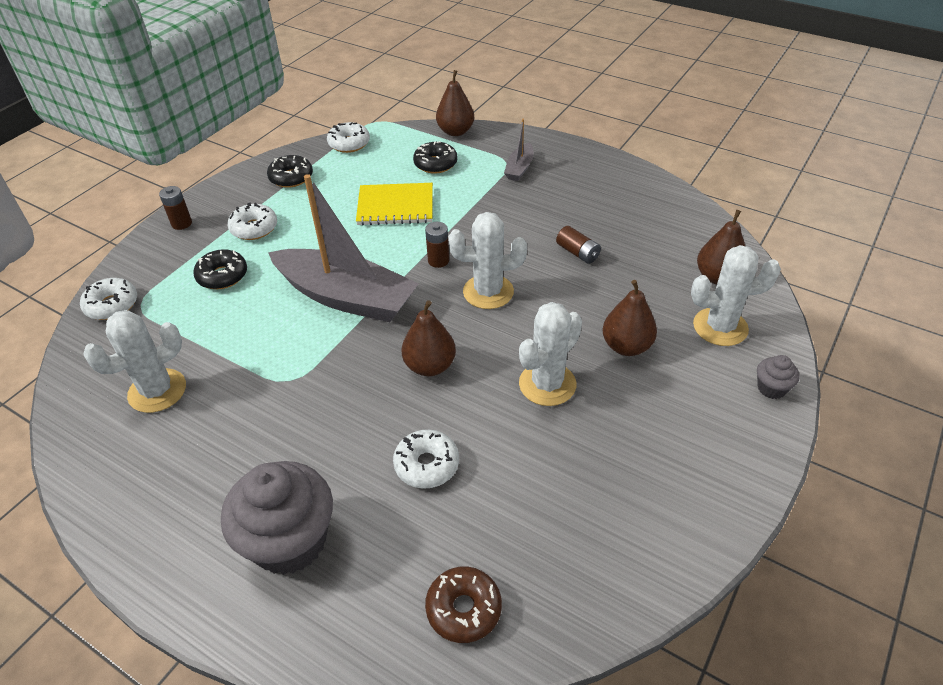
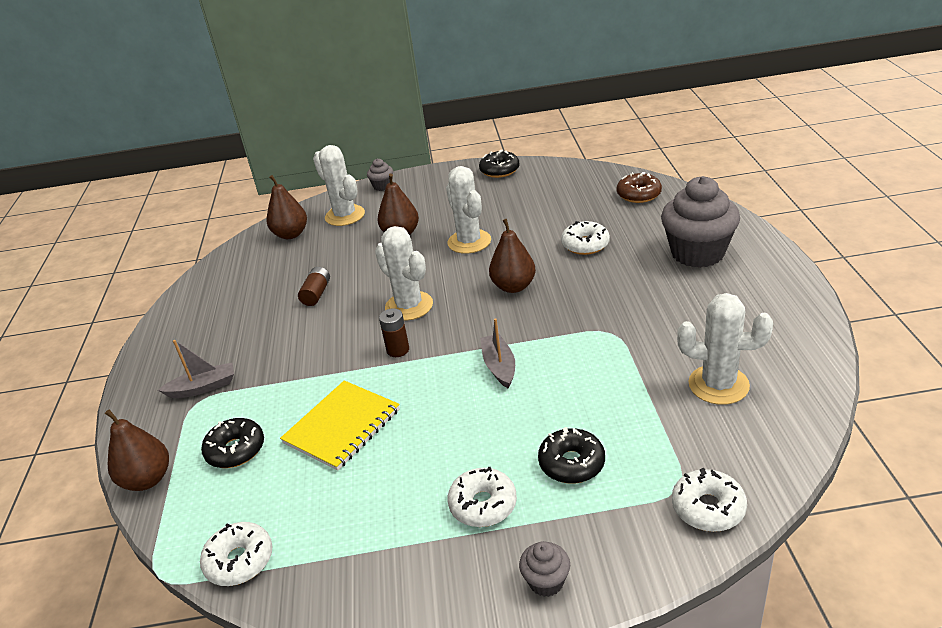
camera: 125 degrees left, 10 degrees down
brown battery [159,186,192,230] -> grey cupcake [519,541,570,597]
black donut [267,155,313,188] -> black donut moved to [479,150,520,178]
grey boat [268,174,419,322] -> grey boat [480,319,515,389], size x0.44
yellow notebook [356,183,433,225] -> yellow notebook turned 75 degrees clockwise [280,380,400,471]
white cactus [519,302,582,406] -> white cactus turned 60 degrees clockwise [446,166,491,254]

